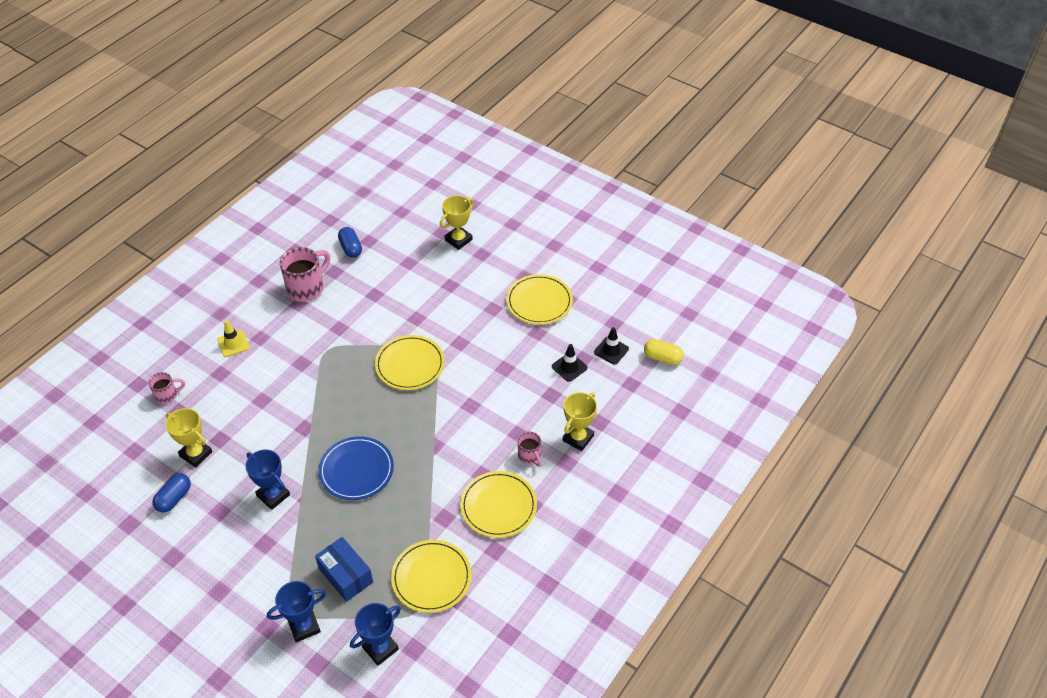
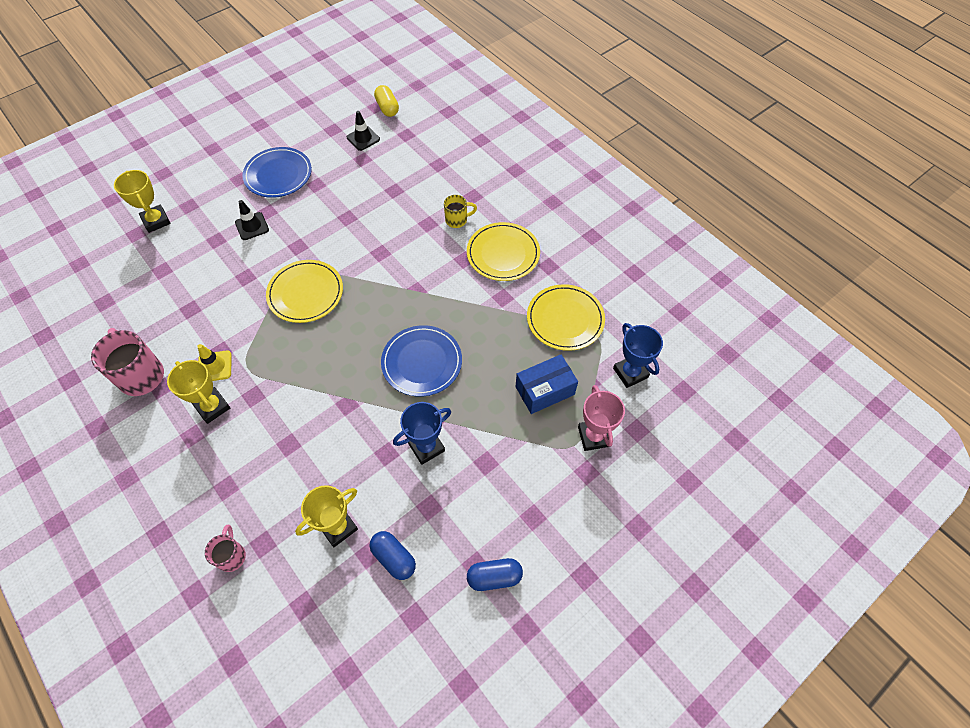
camera: 75 degrees left, 10 degrees up
yellow traffic cone [217,320,250,357] -> yellow traffic cone moved to [197,344,232,381]
blue trophy [267,581,326,642] -> pink trophy [578,385,625,451]
blue capsule [338,227,362,258] -> blue capsule moved to [467,558,523,591]
yellow plate [506,274,573,325] -> blue plate [242,147,312,198]
pink mug [518,432,542,467] -> yellow mug [444,195,477,228]
black traffic cone [552,344,588,382] -> black traffic cone moved to [235,200,269,240]
yellow trophy [563,392,597,451] -> yellow trophy moved to [167,360,230,424]
yellow capsule [644,339,684,365] -> yellow capsule turned 60 degrees counterclockwise [374,85,399,117]

